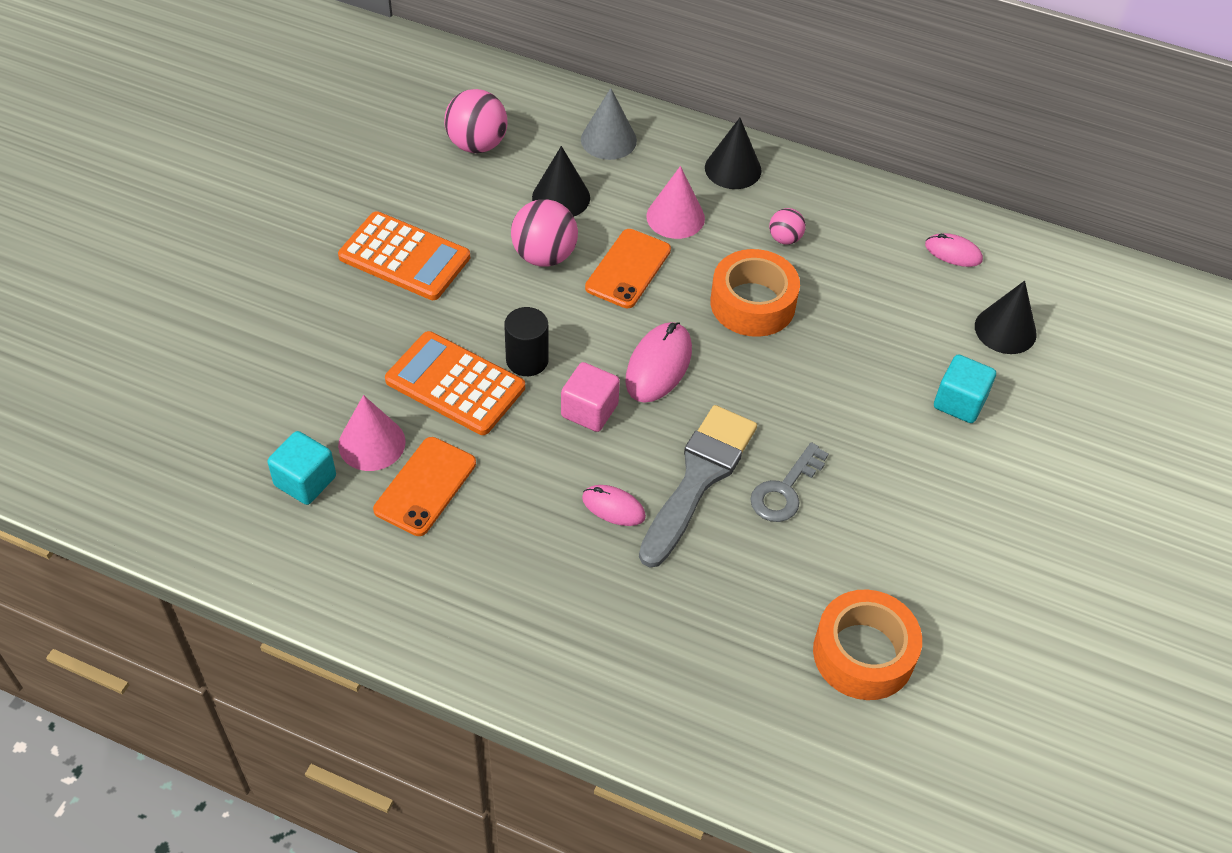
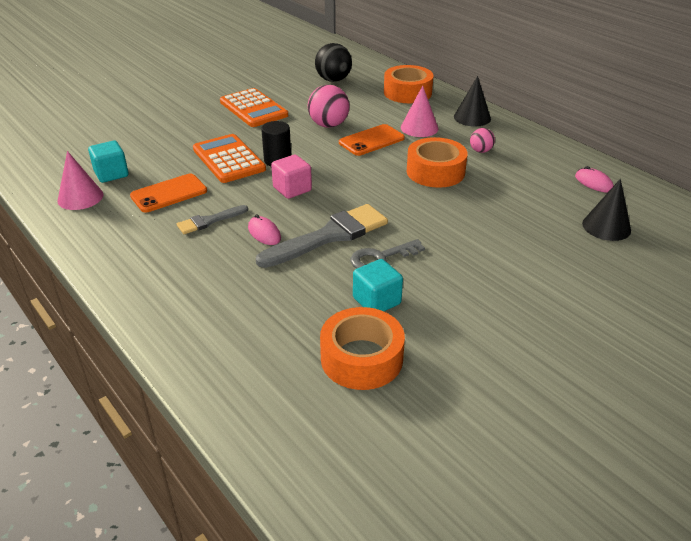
camera: 30 degrees right, 15 degrees down
pink cone [338,395,406,471] -> pink cone moved to [57,151,103,210]
pink ball [444,89,507,153] -> black ball [315,43,352,82]
black cone [532,146,590,216] -> none
grey cone [581,88,637,160] -> orange tape [384,65,434,103]
pink mouse [625,322,692,403] -> none
turquoise cube [934,354,996,423] -> turquoise cube moved to [353,259,403,311]
none -> grey brush [177,205,248,234]

